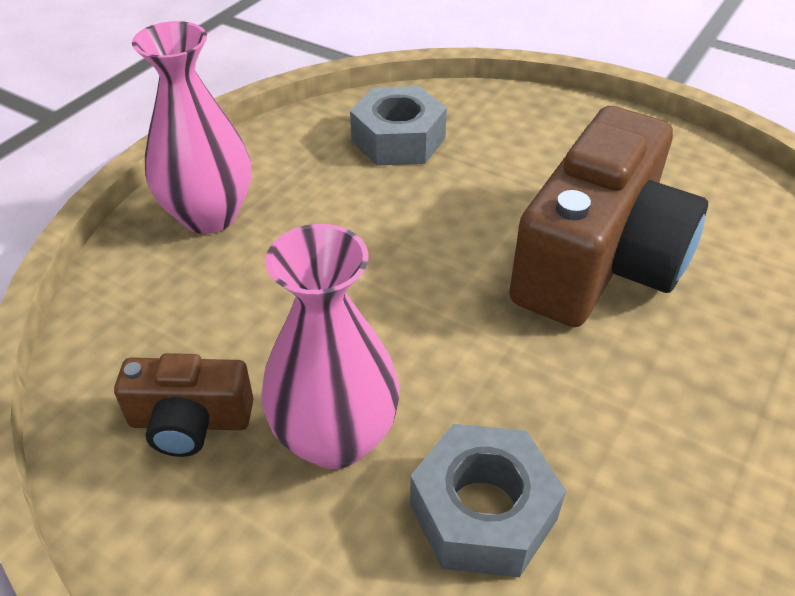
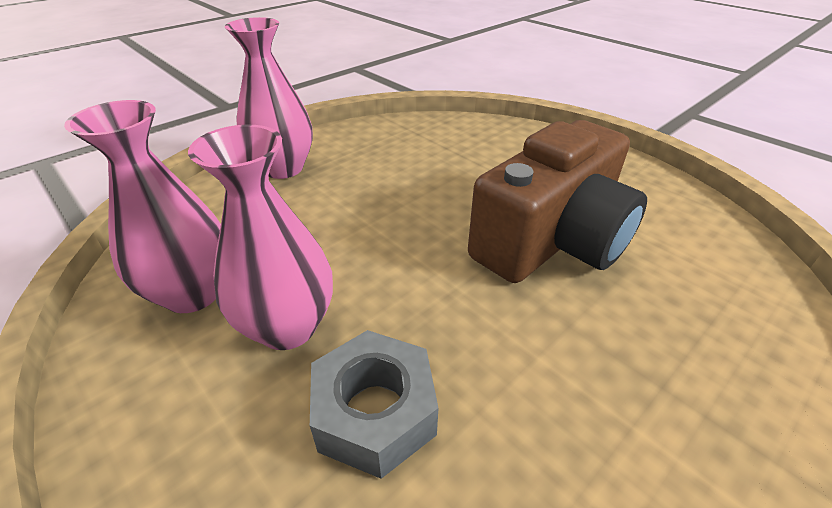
camera: 15 degrees right, 5 degrees down
brown camera [114,353,254,457] -> pink vase [64,100,221,313]
grey nut [350,86,447,166] -> none

